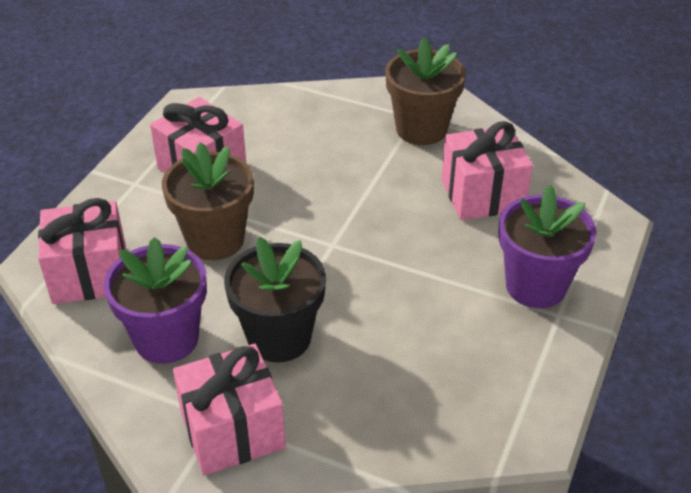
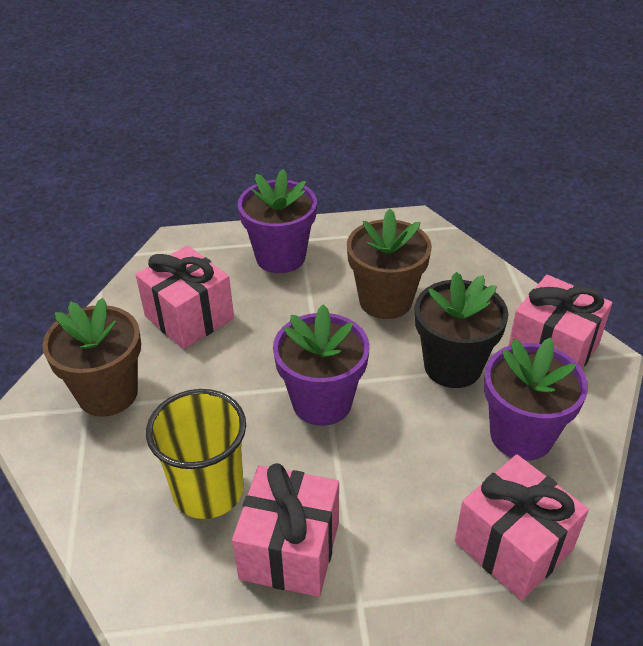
camera: 120 degrees left, 0 degrees up
brown flower pot [162,142,254,260] -> brown flower pot moved to [347,209,432,319]
none -> yellow cup [146,389,246,519]
none -> purple flower pot [273,304,369,426]

